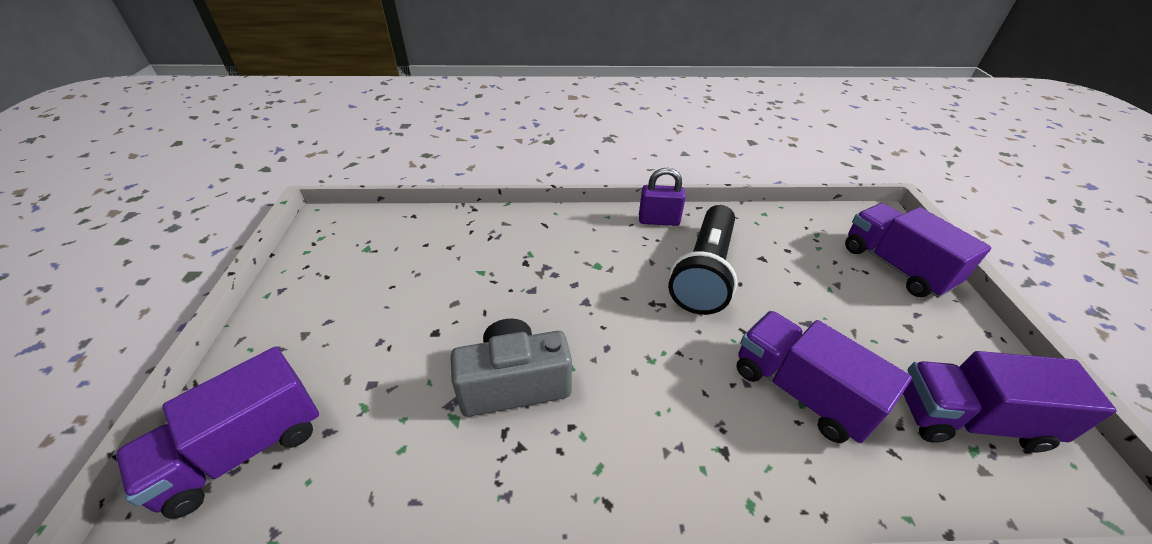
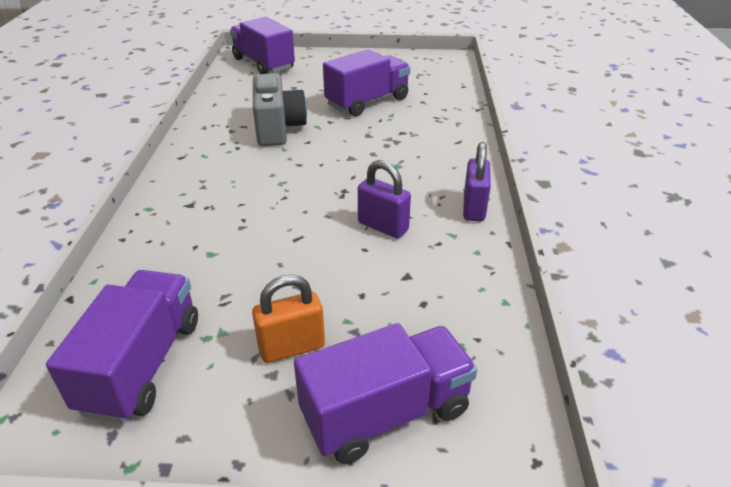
camera: 95 degrees right, 5 degrees down
black flashlight [668,205,737,315] -> purple padlock [358,160,411,238]
purple truck [737,311,912,443] -> purple truck moved to [323,49,410,116]
none -> orange padlock [252,275,325,363]

